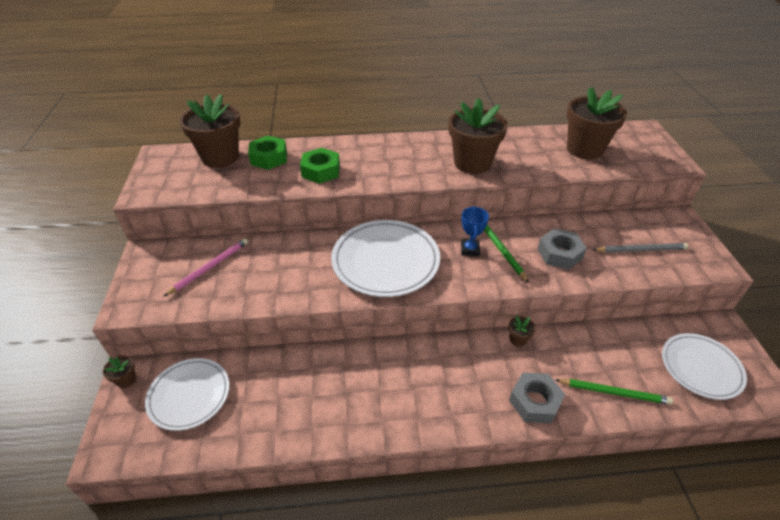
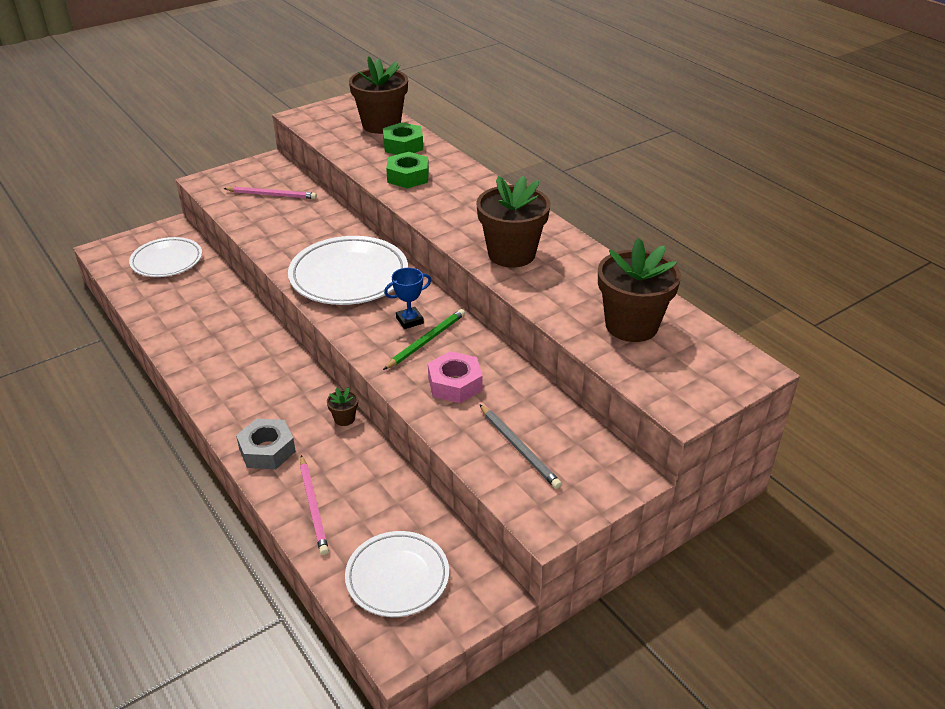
camera: 60 degrees right, 5 degrees down
brown flower pot [103,355,136,388] -> none
grey nut [538,229,587,270] -> pink nut [428,351,483,403]
green pencil [556,379,673,405] -> pink pencil [300,455,329,555]

